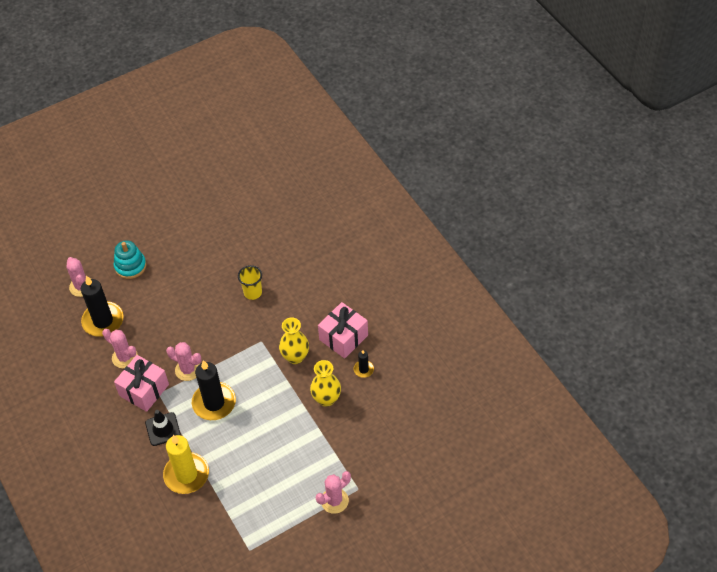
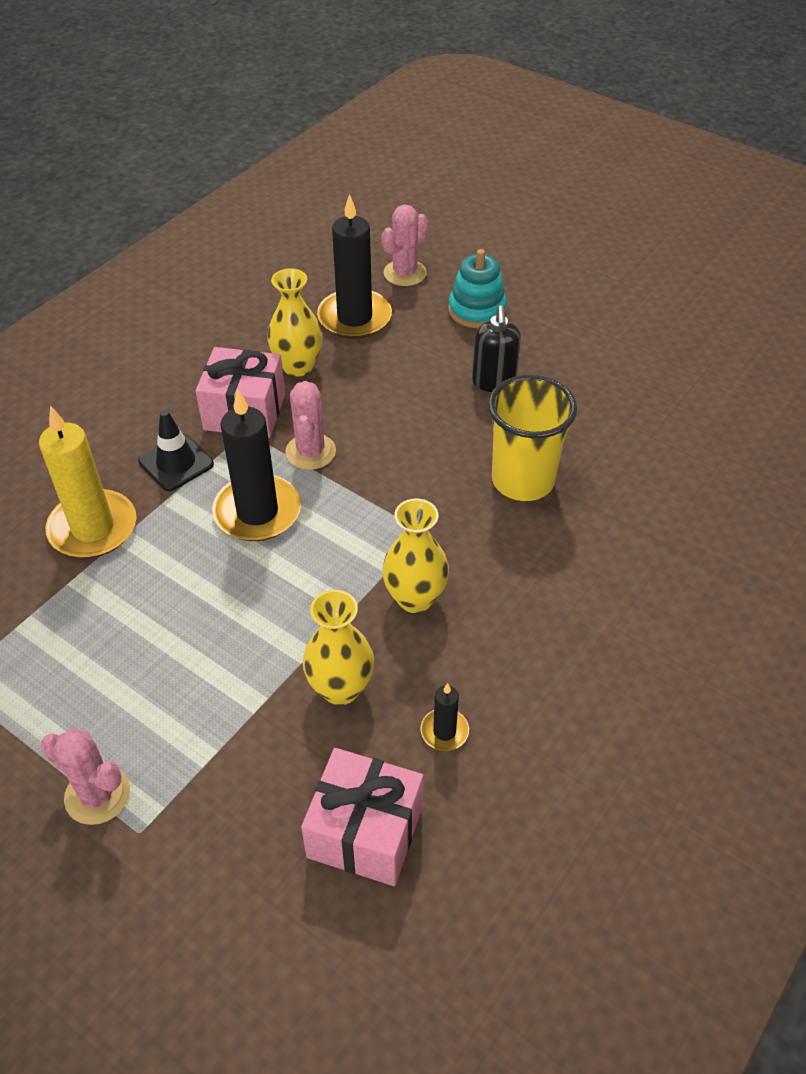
camera: 65 degrees right, 5 degrees down
pink cactus [102,329,138,368] -> yellow vase [267,268,323,377]
yellow cup [238,265,262,300] -> yellow cup [488,375,577,501], size x1.65
pink gift [318,302,368,358] -> pink gift moved to [301,748,423,886]
none -> black soap dispenser [472,305,521,392]

